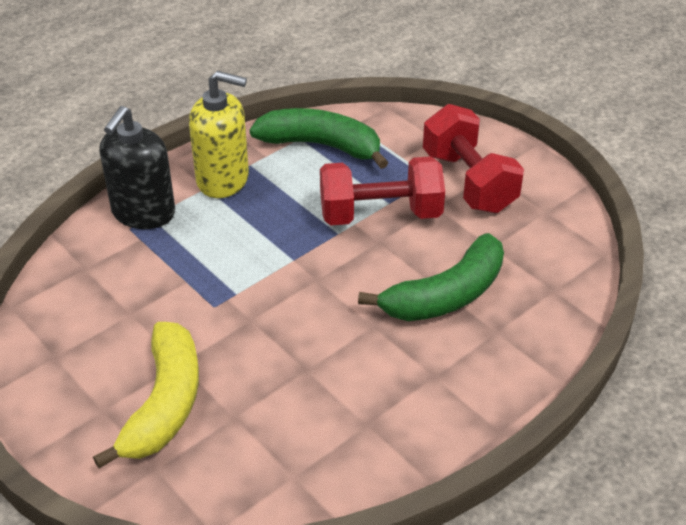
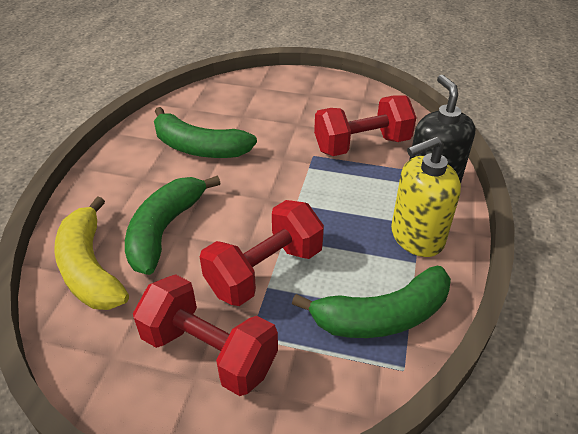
camera: 145 degrees right, 0 degrees up
yellow banana [93,322,199,468] -> yellow banana moved to [54,196,129,310]
none -> green banana [154,107,257,158]
none -> red dumbbell [314,95,417,156]

